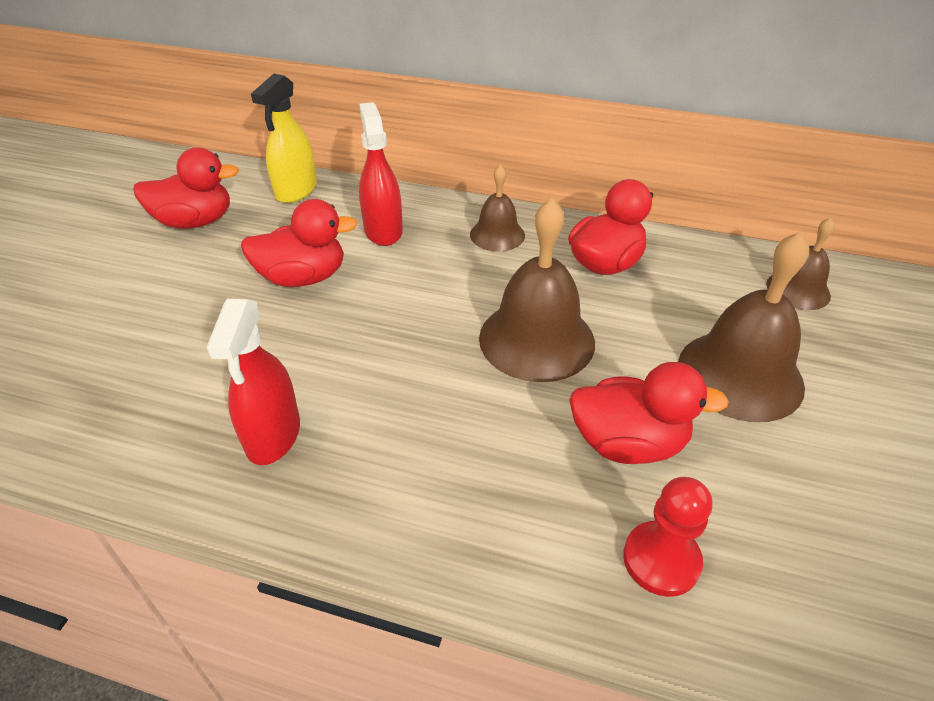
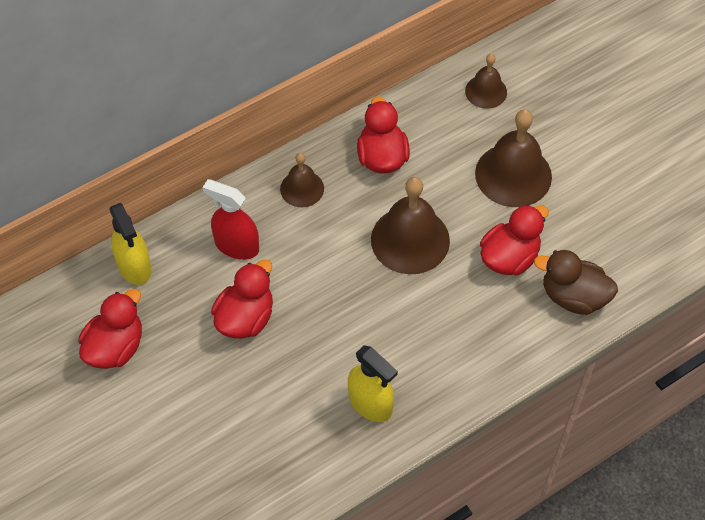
camera: 50 degrees left, 15 degrees up
red spray bottle [206,299,300,465] -> yellow spray bottle [348,345,398,422]
red pawn [623,477,713,597] -> brown duck [534,250,618,315]

